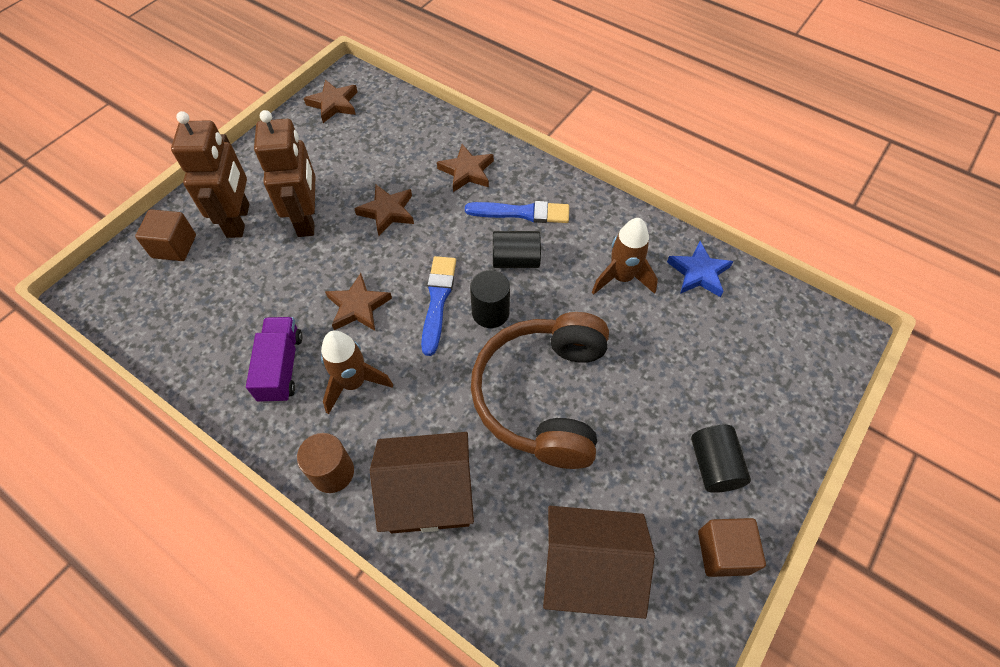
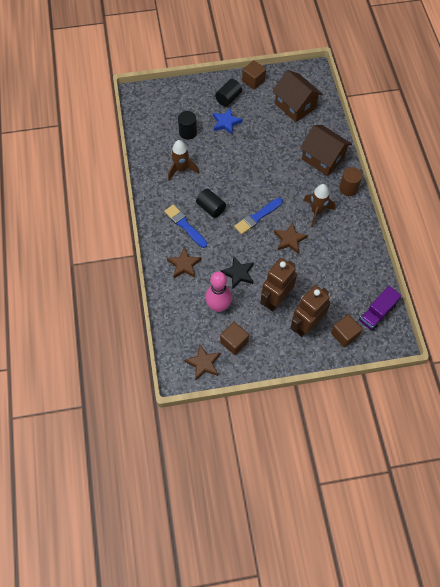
camera: 135 degrees left, 5 degrees up
purple truck [246,317,303,403] -> purple truck moved to [359,286,401,331]
brown star [354,185,414,236] -> black star [220,256,254,289]
black cylinder [470,270,510,328] -> black cylinder moved to [178,111,197,140]
brown headphones [471,312,609,469] -> none
blue star [667,241,733,297] -> blue star moved to [213,107,243,135]
none -> pink bowling pin [205,271,232,312]
none -> brown cube [220,322,249,355]

